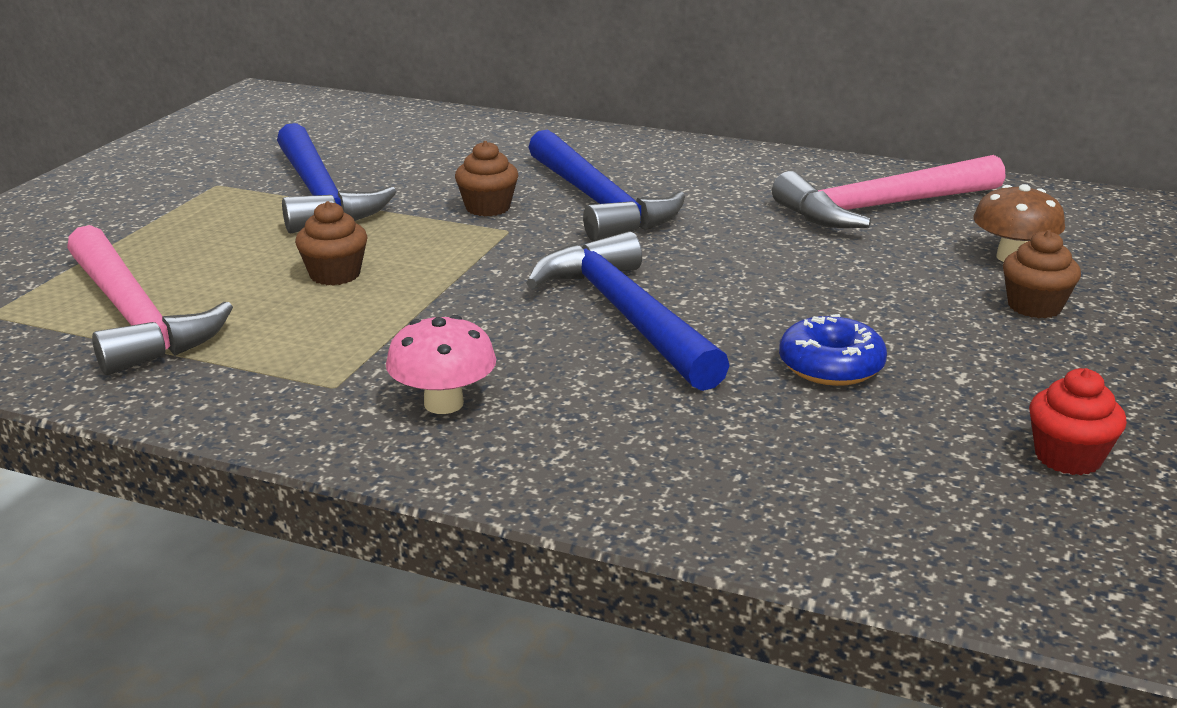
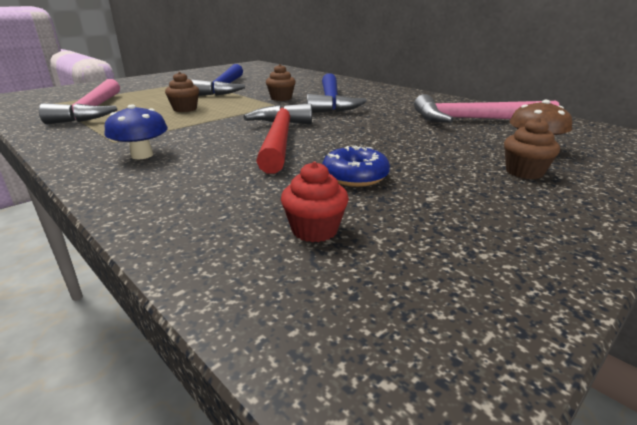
camera: 25 degrees right, 0 degrees up
pink mushroom [386,315,496,414] -> blue mushroom [104,104,168,159]
blue hammer [526,231,730,391] -> red hammer [243,103,312,174]
red cupcake [1029,368,1127,475] -> red cupcake moved to [281,162,349,242]

